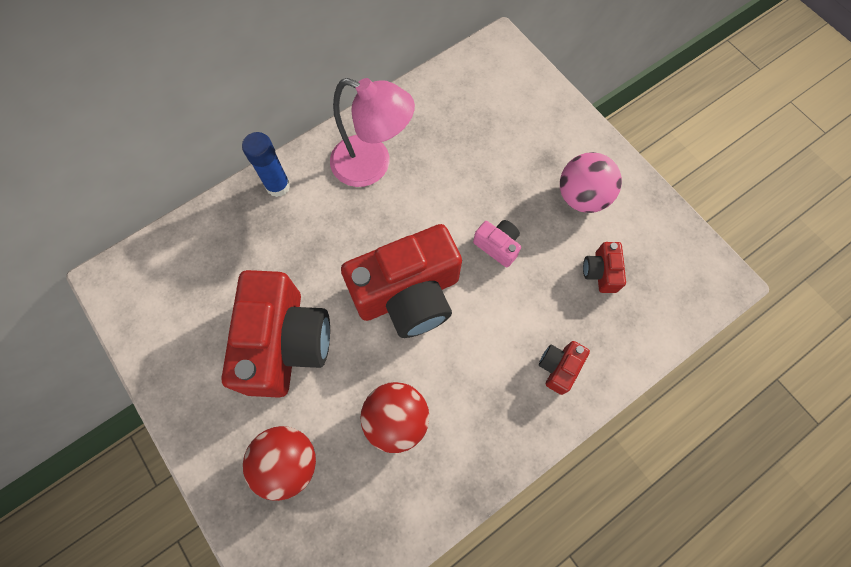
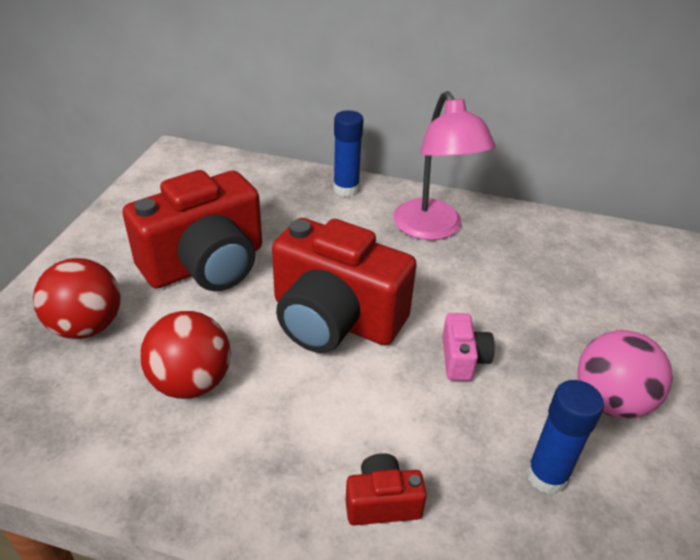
camera: 50 degrees right, 30 degrees down
red camera [583,242,626,293] -> blue glue stick [526,380,604,494]

